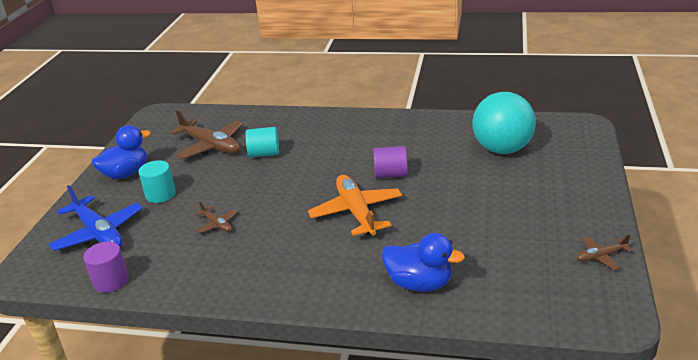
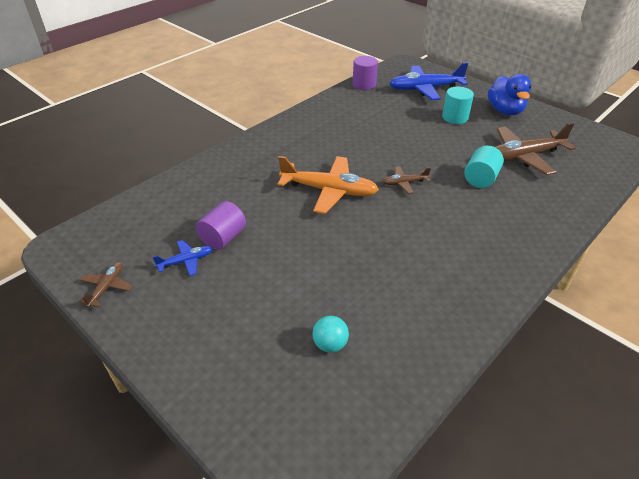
camera: 120 degrees right, 10 degrees up
brown plane [195,201,238,233] -> brown plane moved to [382,166,431,194]
purple cylinder [373,146,408,178] -> purple cylinder moved to [196,201,246,250]
blue duck [382,233,465,292] -> none
turquoise ball [472,92,536,154] -> turquoise ball [312,316,349,353], size x0.41
none -> blue plane [153,240,213,276]

